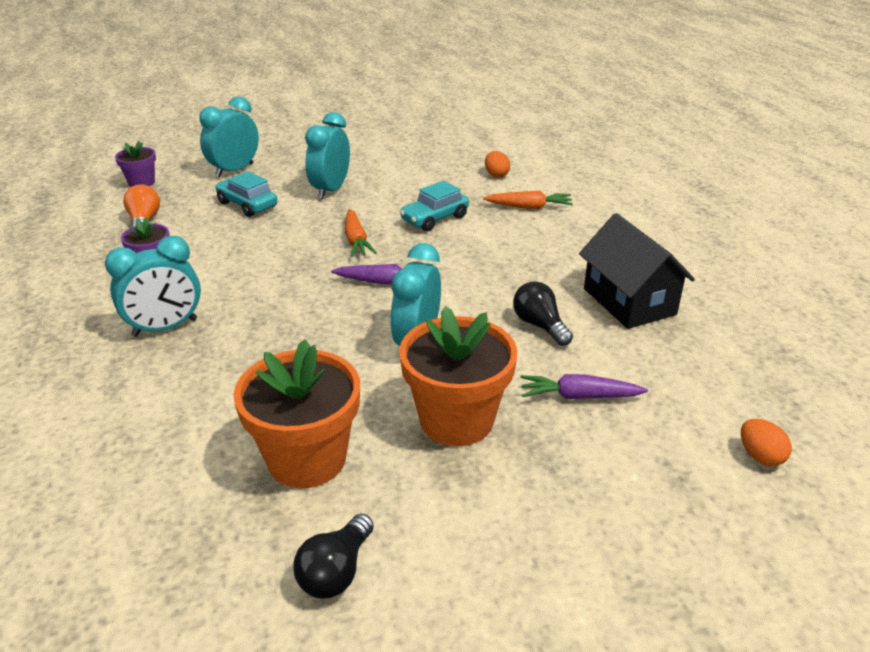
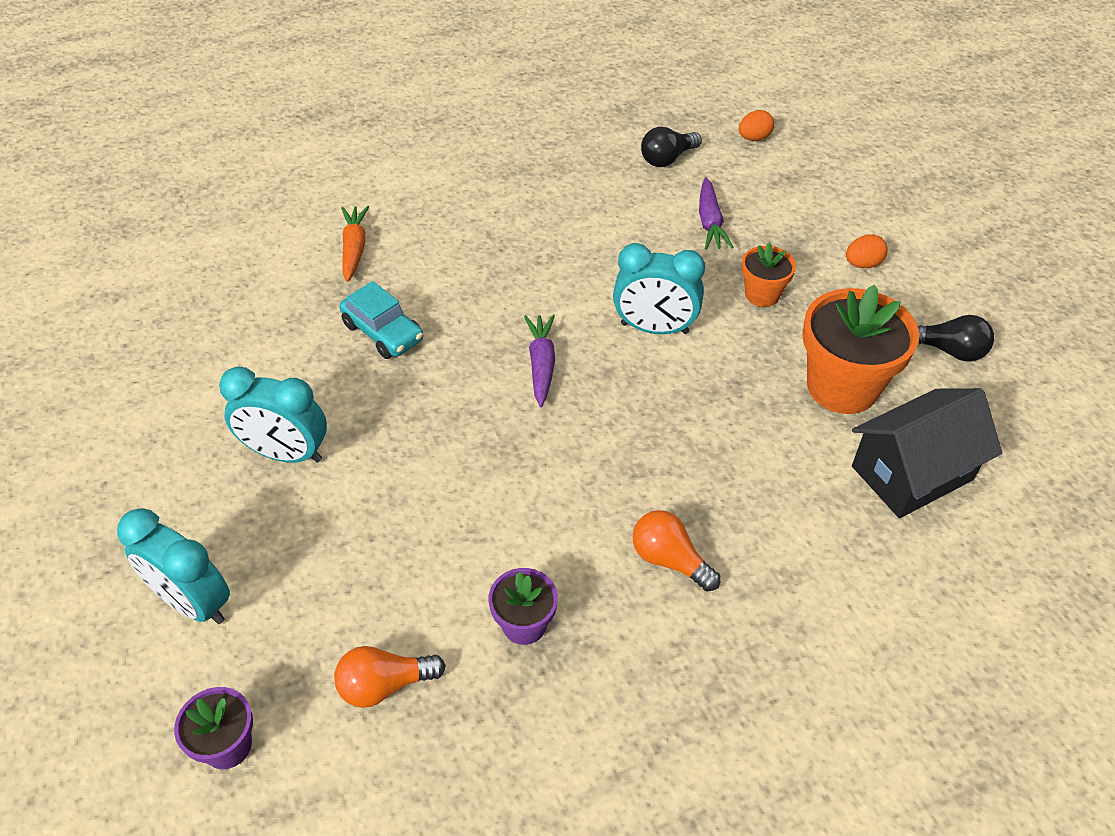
camera: 95 degrees left, 15 degrees up
turquoise clock [105,236,201,337] -> orange light bulb [633,510,721,591]
turquoise car [215,171,277,217] -> none
orange carrot [345,209,377,257] -> none
orange flower pot [399,306,517,446] -> orange flower pot [741,243,796,307], size x0.53
orange egg [485,151,510,177] -> orange egg moved to [846,234,888,268]
black light bulb [513,281,573,346] -> black light bulb moved to [641,127,702,167]
black house [579,213,695,329] -> black house moved to [852,388,1002,518]

